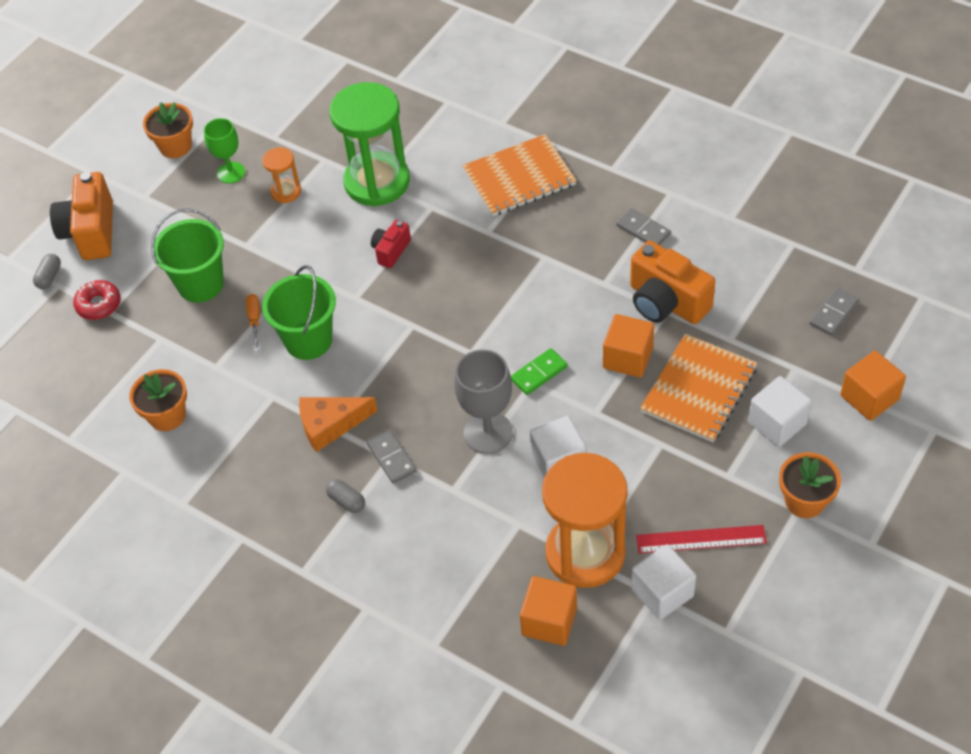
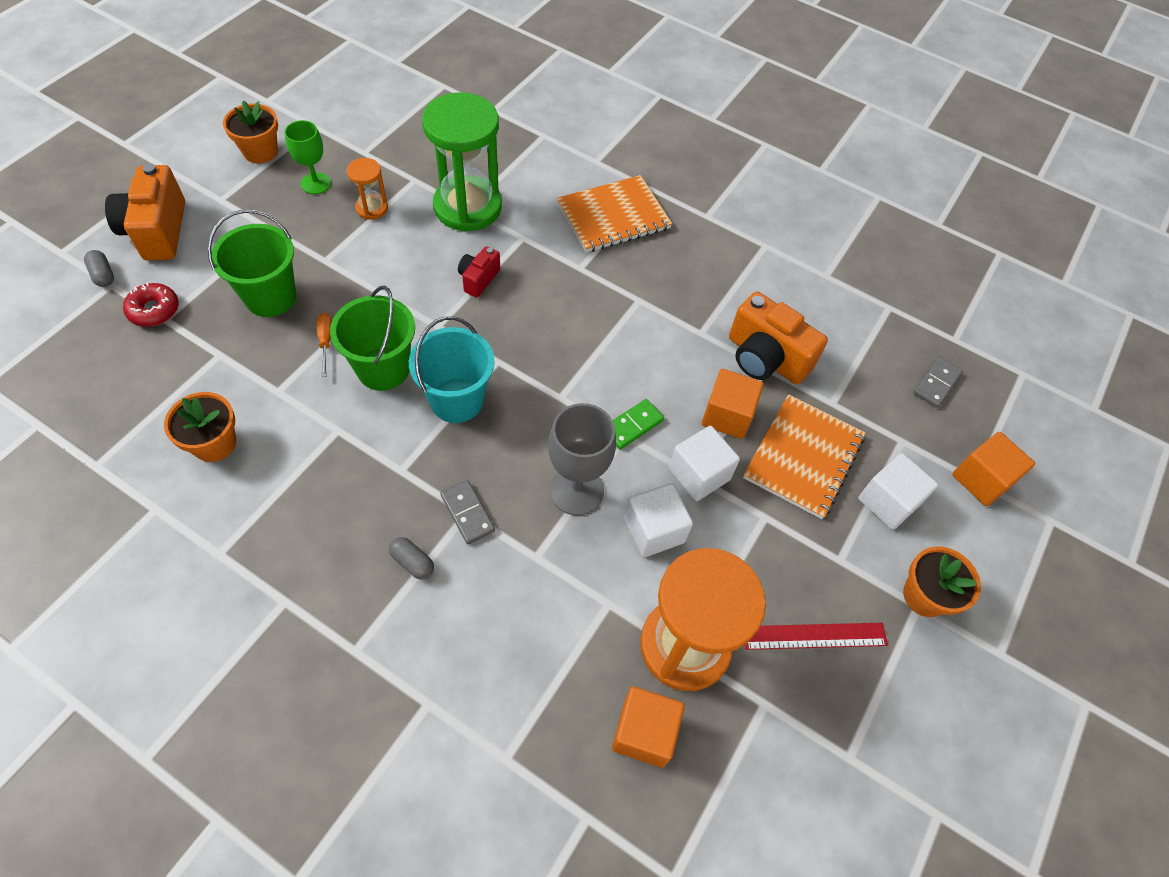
camera: 10 degrees left, 5 degrees up
grey capsule [33,254,61,289] -> grey capsule turned 45 degrees counterclockwise [84,250,114,287]
orange cheese [299,397,378,452] -> none
grey domino [616,208,671,245] -> none
white cube [631,544,696,620] -> white cube moved to [669,426,740,501]
none -> turquoise bucket [409,316,494,423]

